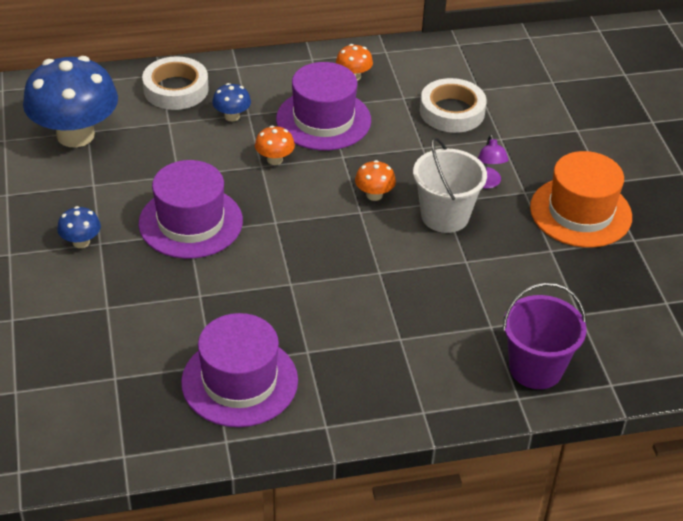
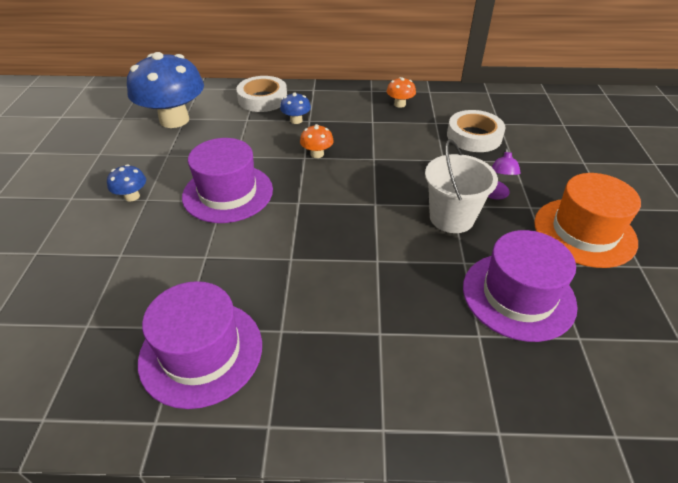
camera: 15 degrees right, 0 degrees up
purple hat [276,62,371,150] -> purple hat moved to [463,230,578,342]
orange mushroom [355,160,396,201] -> none
purple bucket [502,282,586,389] -> none

